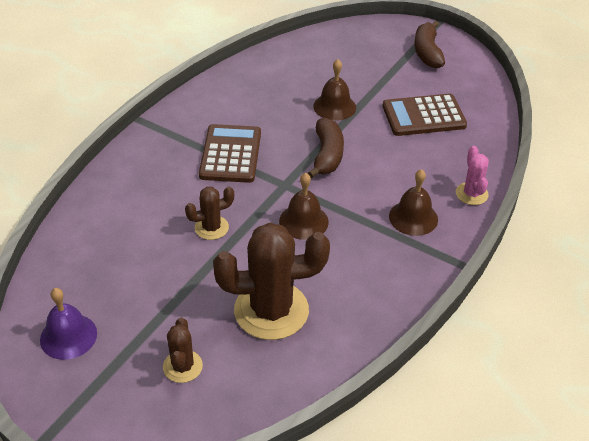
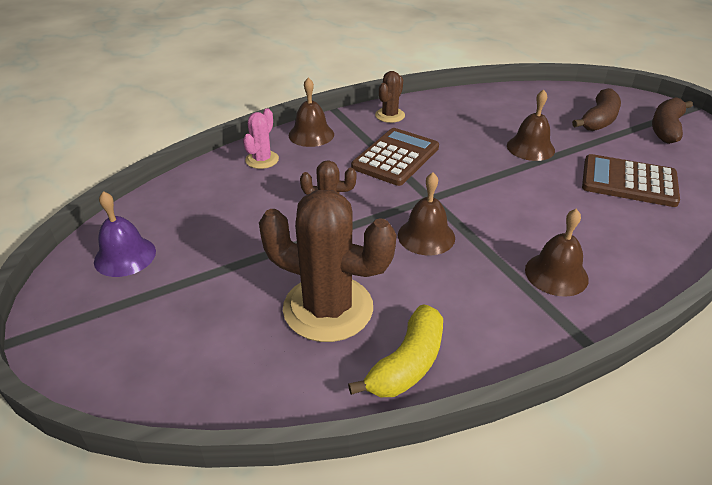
camera: 30 degrees right, 5 degrees down
brown cactus [163,318,203,383] -> brown cactus moved to [375,71,405,123]
brown banana [308,118,344,178] -> brown banana moved to [572,88,621,131]
pink cactus [456,146,489,205] -> pink cactus moved to [243,108,279,169]
none -> brown bell [289,77,334,147]
none -> yellow banana [348,305,443,397]

